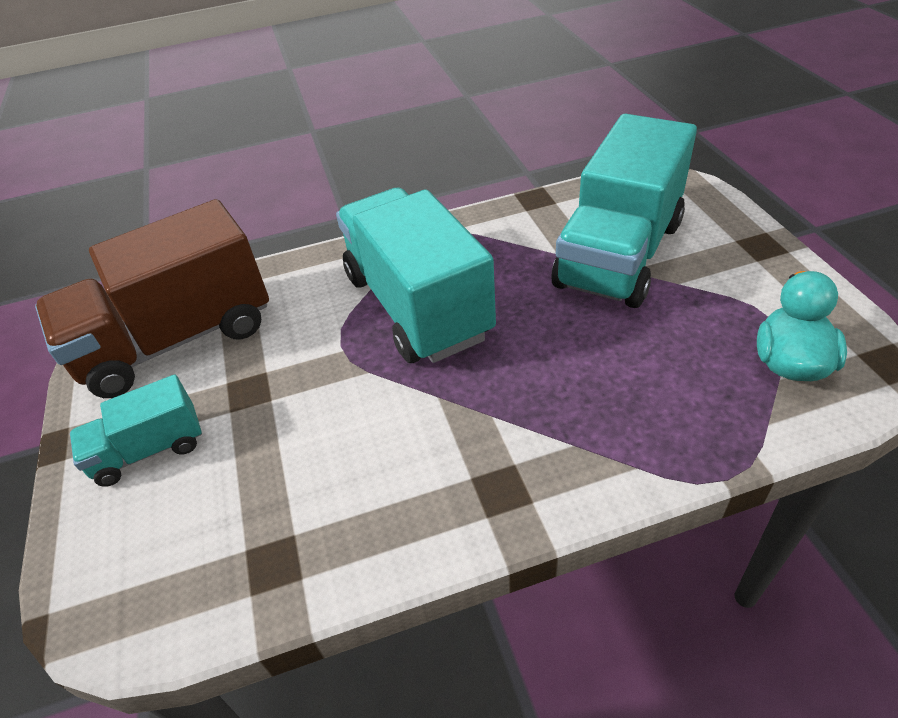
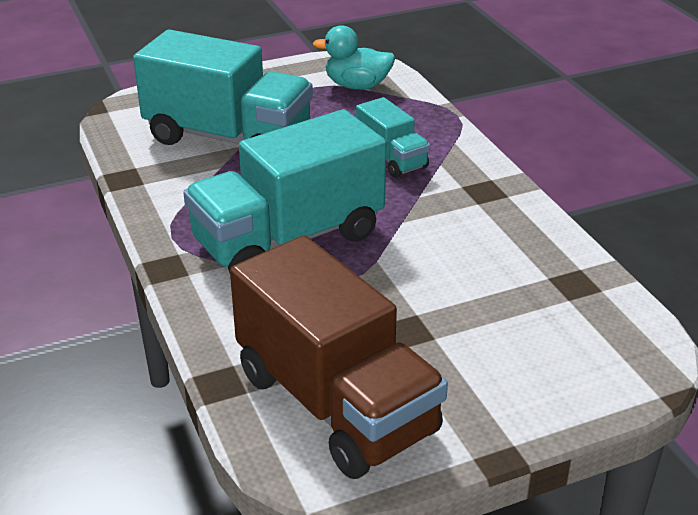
camera: 100 degrees left, 10 degrees down
turquoise truck [70,374,202,487] -> turquoise truck moved to [356,97,430,178]

